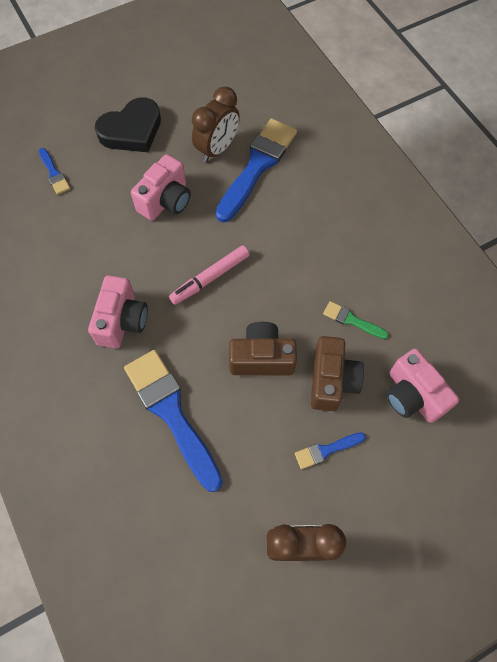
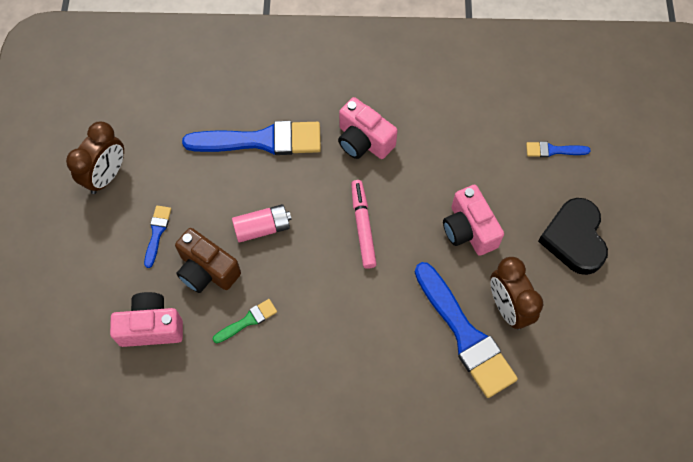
camera: 120 degrees right, 0 degrees up
brown camera [229,322,297,375] -> pink battery [232,204,292,243]

